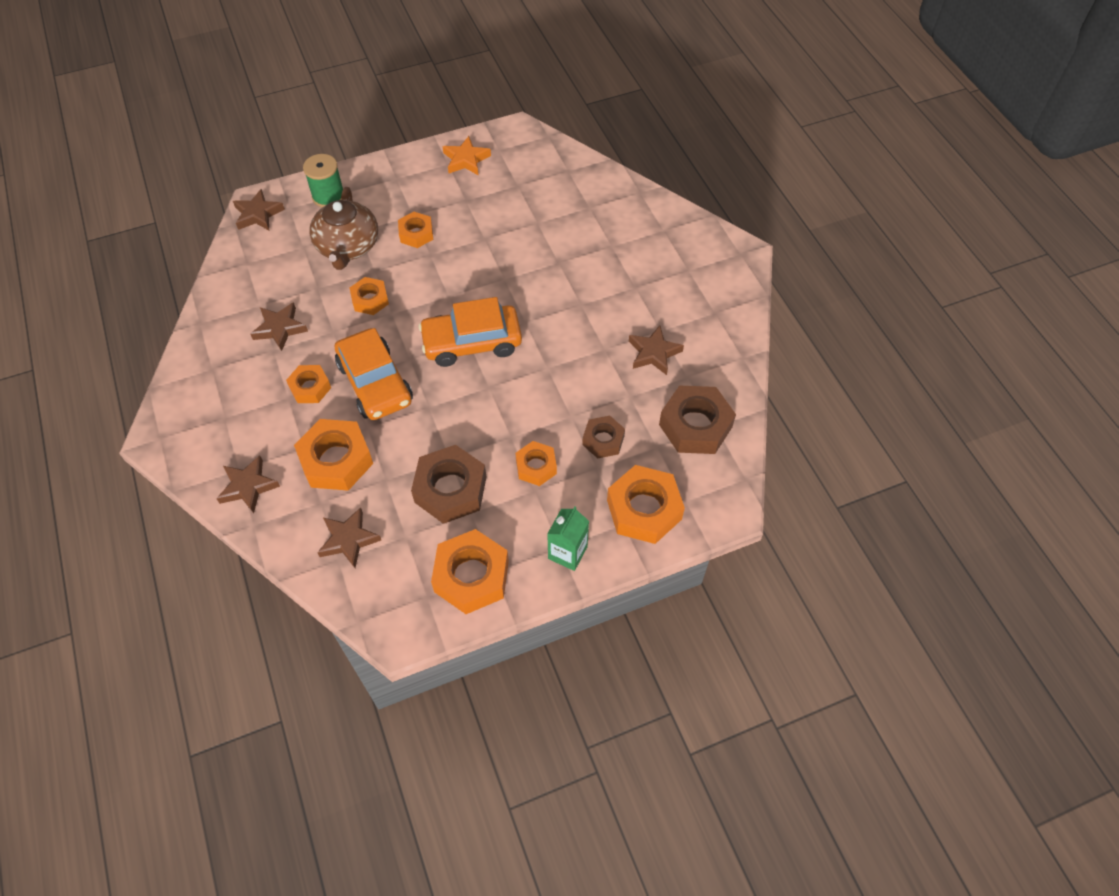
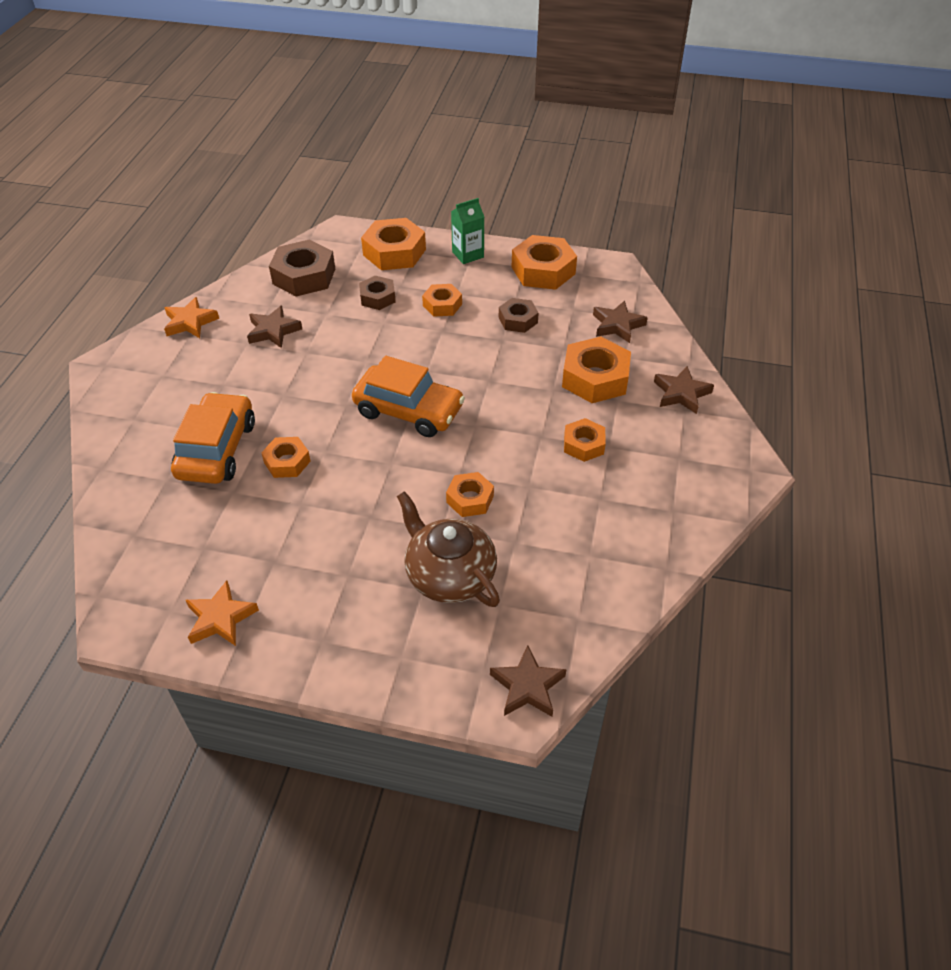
camera: 145 degrees left, 10 degrees down
brown star [251,302,308,351] -> none
green spool [303,154,343,207] -> none
brown teapot [309,187,378,270] -> brown teapot turned 75 degrees counterclockwise [397,491,500,607]
orange car [335,328,413,420] -> orange car moved to [171,392,255,484]
orange nut [398,212,433,248] -> orange nut moved to [261,437,311,478]
brown nut [411,445,486,524] -> brown nut [499,298,539,333], size x0.59
none -> orange star [164,297,219,338]

